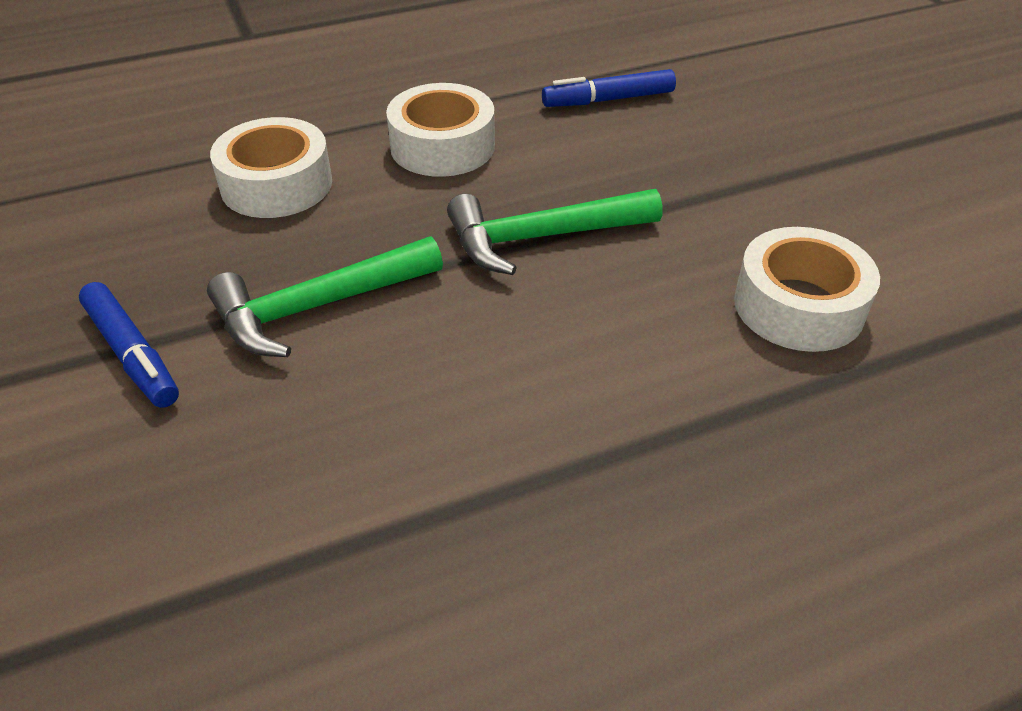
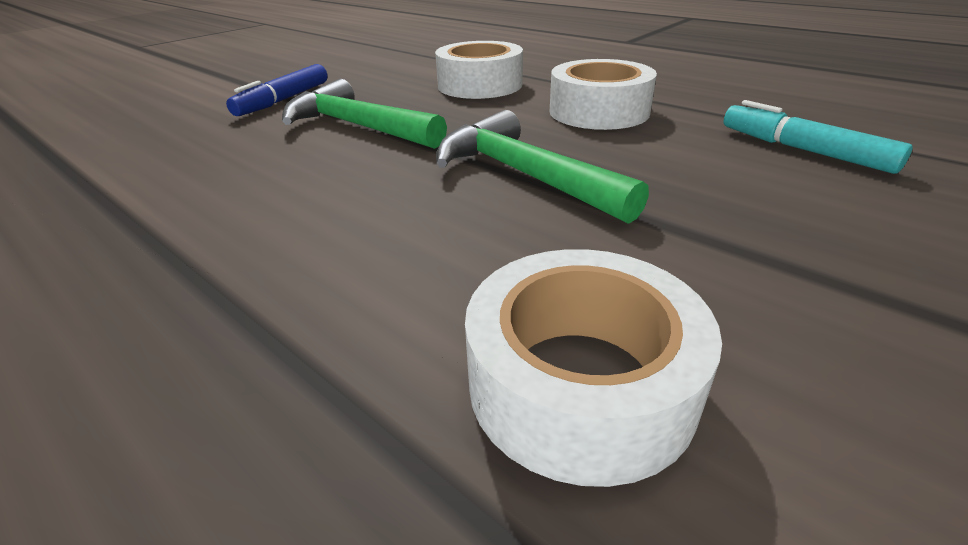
camera: 65 degrees right, 10 degrees down
blue marker [542,69,676,107] -> turquoise marker [723,100,912,174]

